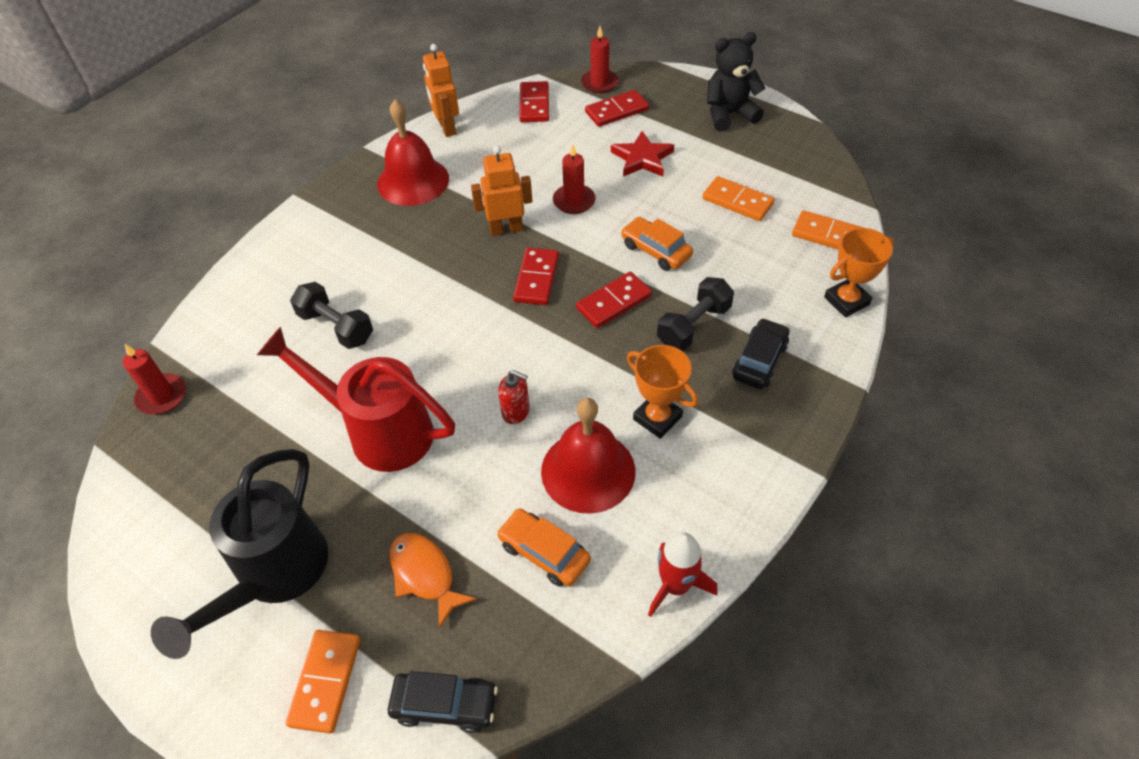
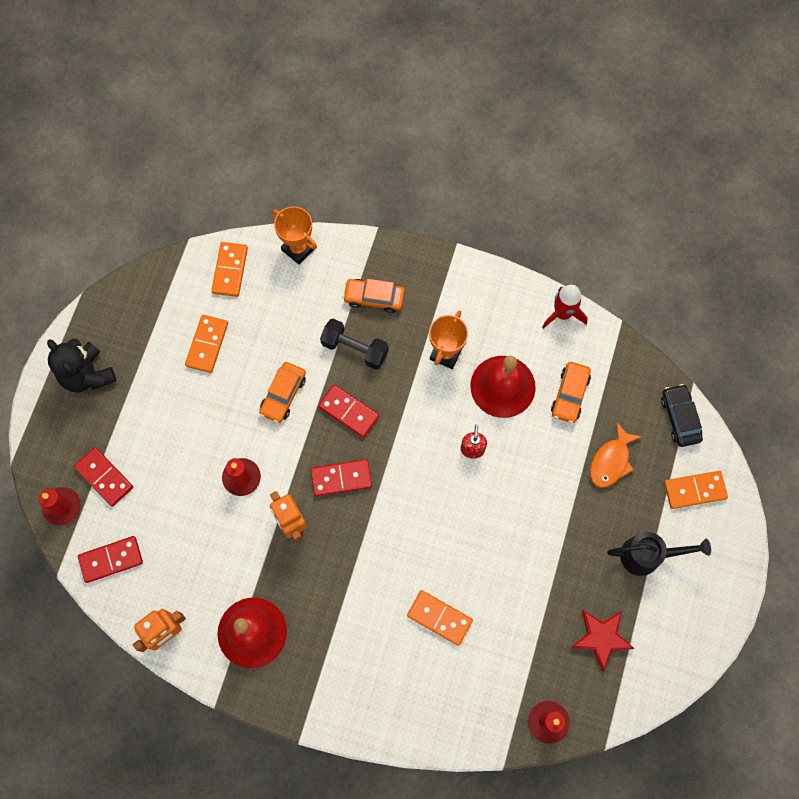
camera: 110 degrees left, 20 degrees up
black watering can [151,449,328,659] -> black watering can [607,532,711,576], size x0.65
red watering can [257,327,455,472] -> none
black dumbbell [290,282,373,349] -> orange domino [407,590,473,646]
red star [611,131,674,177] -> red star moved to [571,610,635,672]
black car [732,318,789,389] -> orange car [343,279,405,313]

